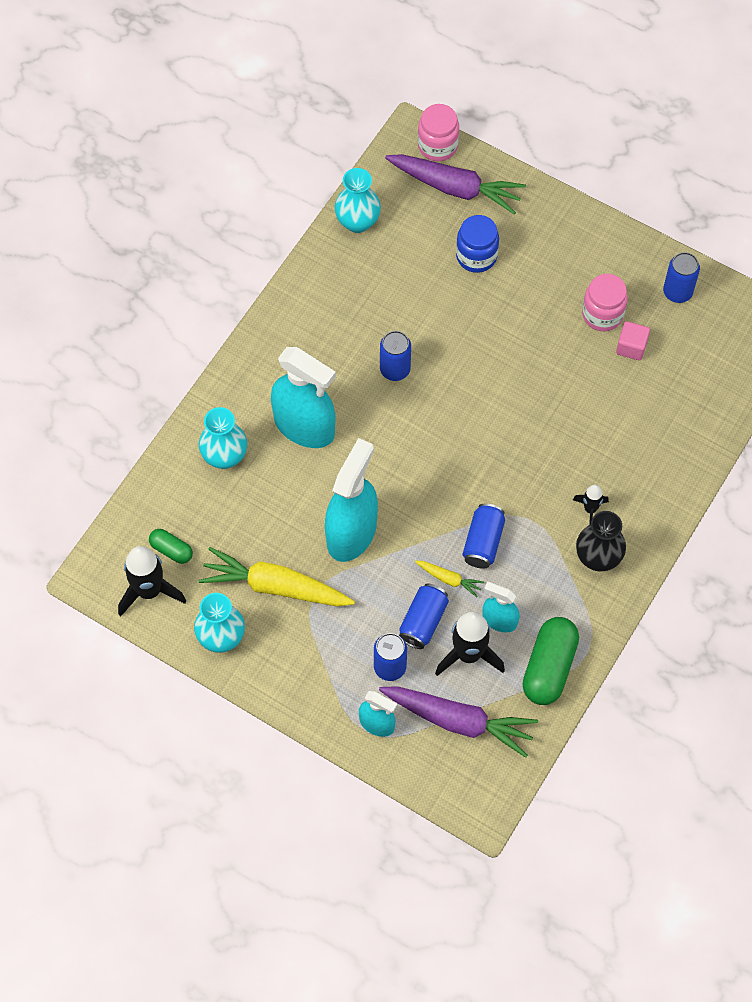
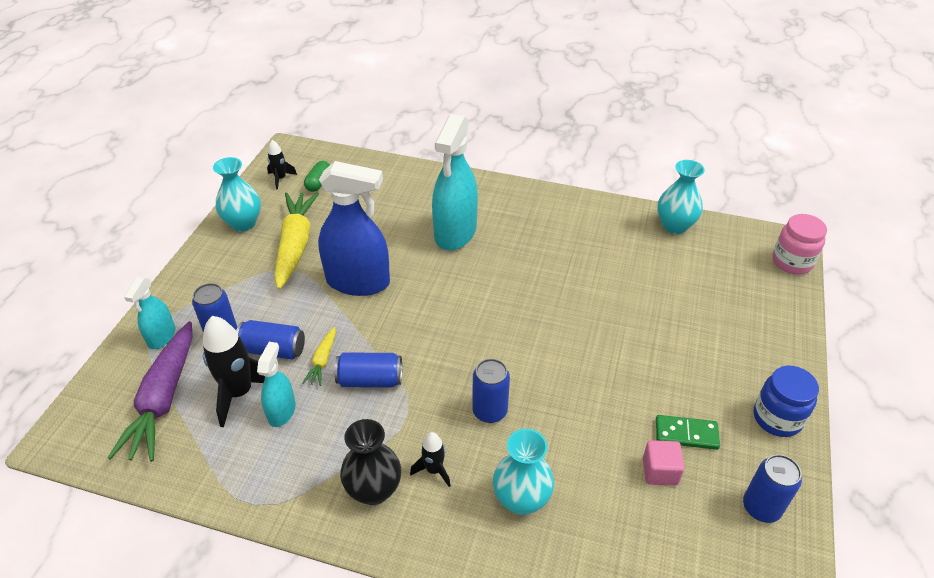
camera: 75 degrees right, 20 degrees down
black rocket [118,546,186,617] -> black rocket [267,140,297,190], size x0.54
turquoise vase [199,407,247,469] -> turquoise vase moved to [493,429,554,515]
turquoise spray bottle [325,438,378,562] -> blue spray bottle [318,161,390,296]
blue can [380,331,411,381] -> blue can moved to [472,359,510,423]
purple carrot [385,154,526,214] -> none
blue jar [456,215,499,273] -> blue jar moved to [754,366,819,437]
green capsule [523,617,579,705] -> none
pink jar [582,274,628,331] -> green domino [656,415,720,450]

